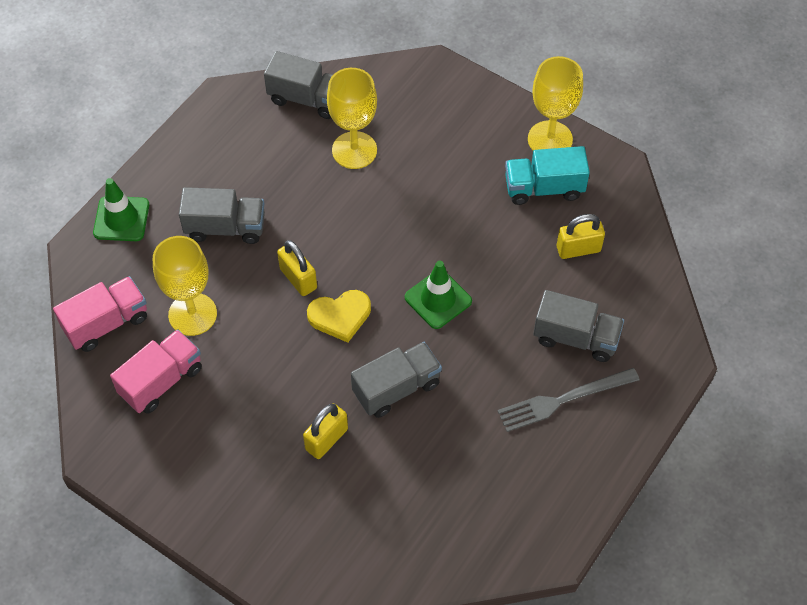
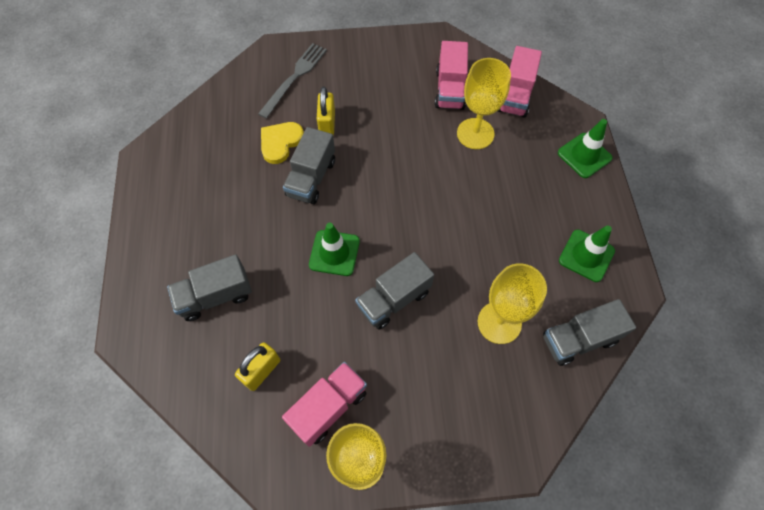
camera: 140 degrees right, 5 degrees up
grey truck [179,187,265,244] -> grey truck moved to [355,252,434,330]
yellow padlock [277,240,317,296] -> none
yellow heart [307,290,371,342] -> yellow heart moved to [261,122,304,164]
grey fork [497,368,640,432] -> grey fork moved to [258,43,327,119]
turquoise truck [505,146,590,205] -> pink truck [282,362,367,447]
none -> green traffic cone [559,226,615,282]

